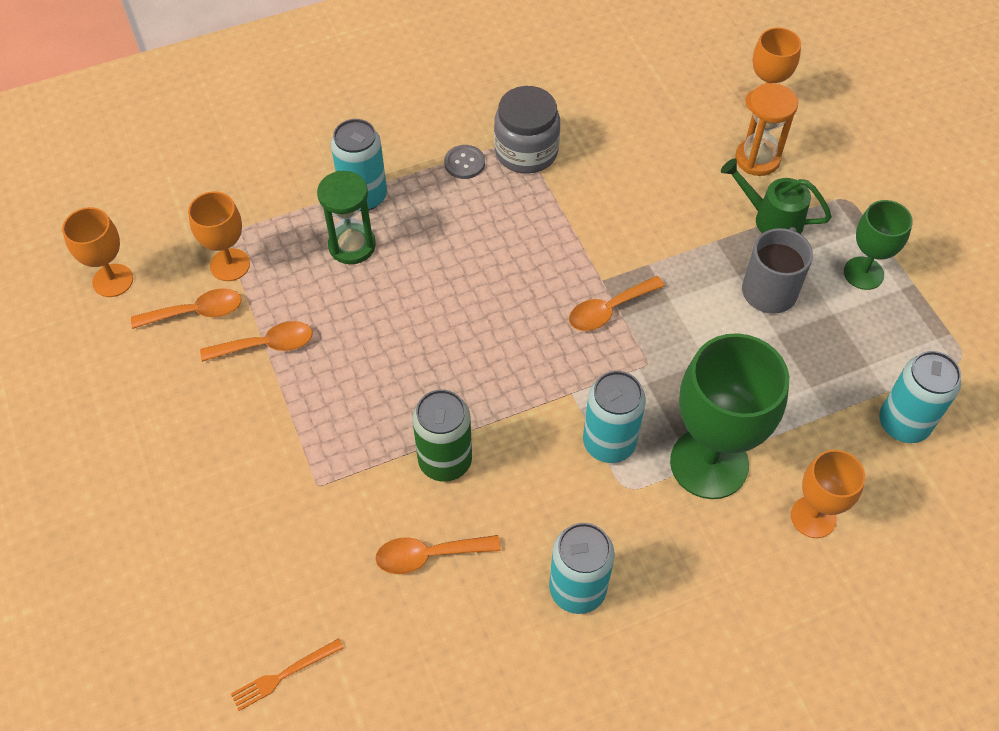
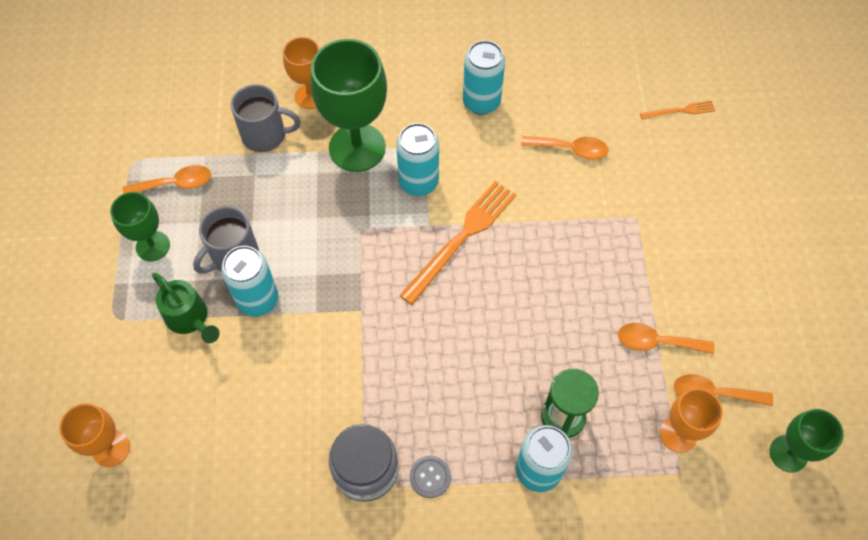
camera: 160 degrees left, 5 degrees up
orange goblet [62,207,133,297] -> green goblet [770,409,844,473]
green can [412,390,472,482] -> none
orange spoon [569,276,665,331] -> orange spoon moved to [123,165,211,194]
orange hourglass [735,83,798,176] -> none
turquoise can [879,351,961,443] -> turquoise can moved to [221,246,278,317]
none -> grey mug [231,84,301,152]
none -> orange fork [399,181,516,305]

